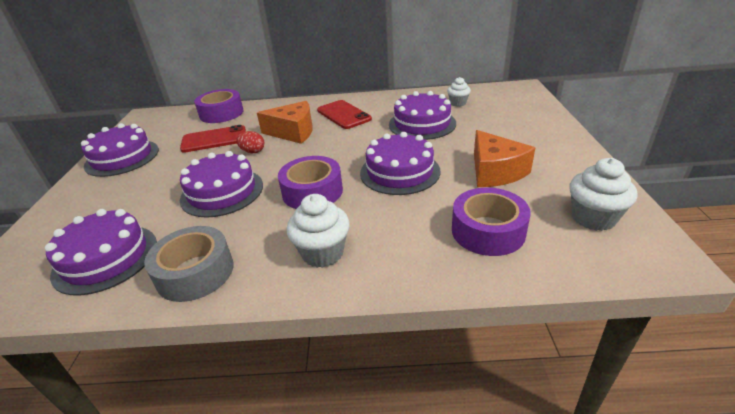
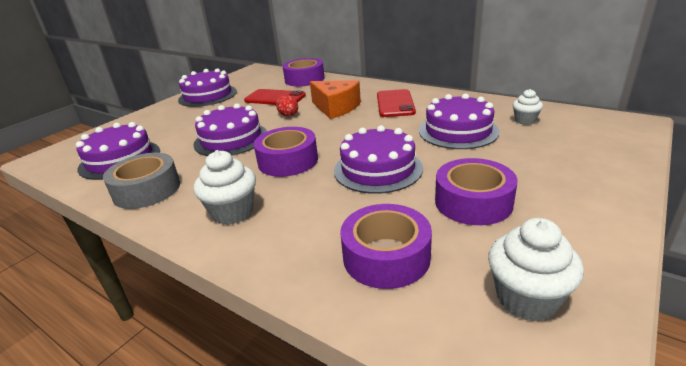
camera: 35 degrees right, 5 degrees down
orange cheese [474,130,535,187] -> purple tape [435,158,518,225]

